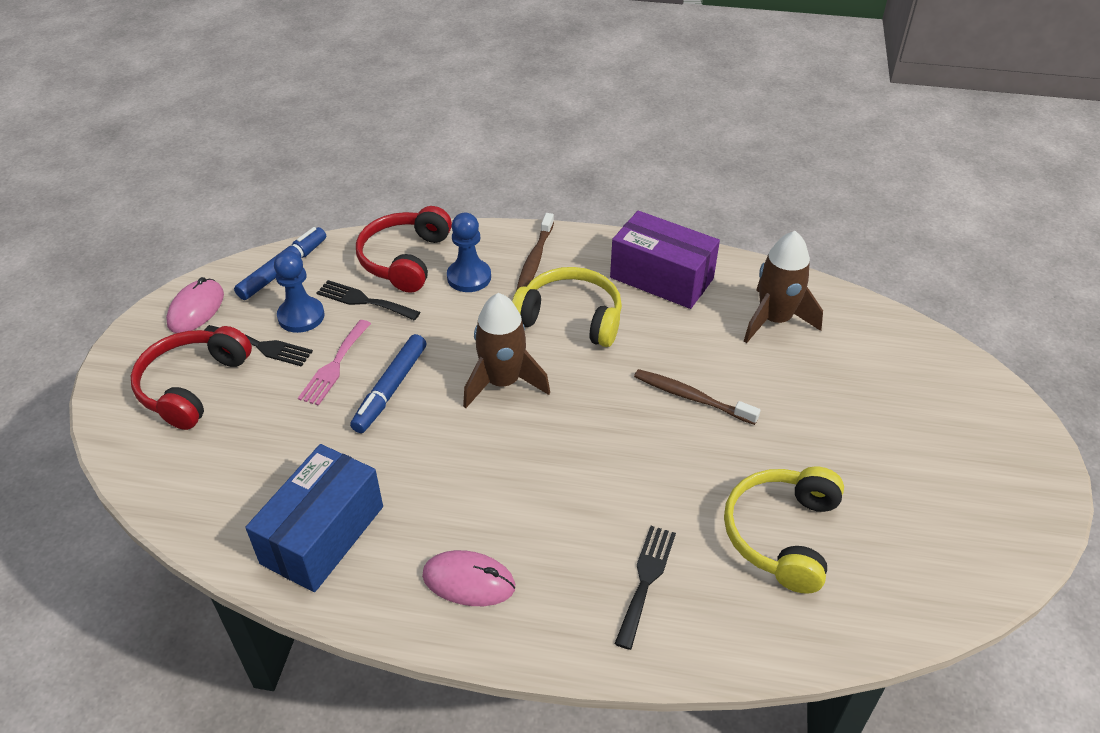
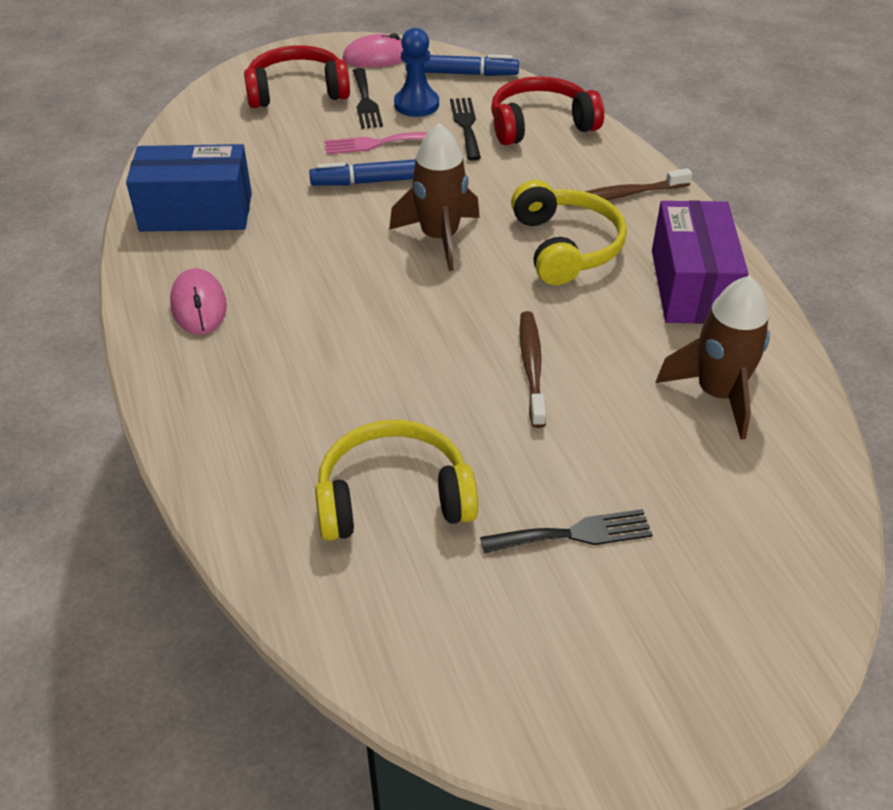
camera: 60 degrees right, 0 degrees up
blue pawn [447,213,491,292] -> none
black fork [615,526,676,650] -> black fork moved to [480,509,653,553]

